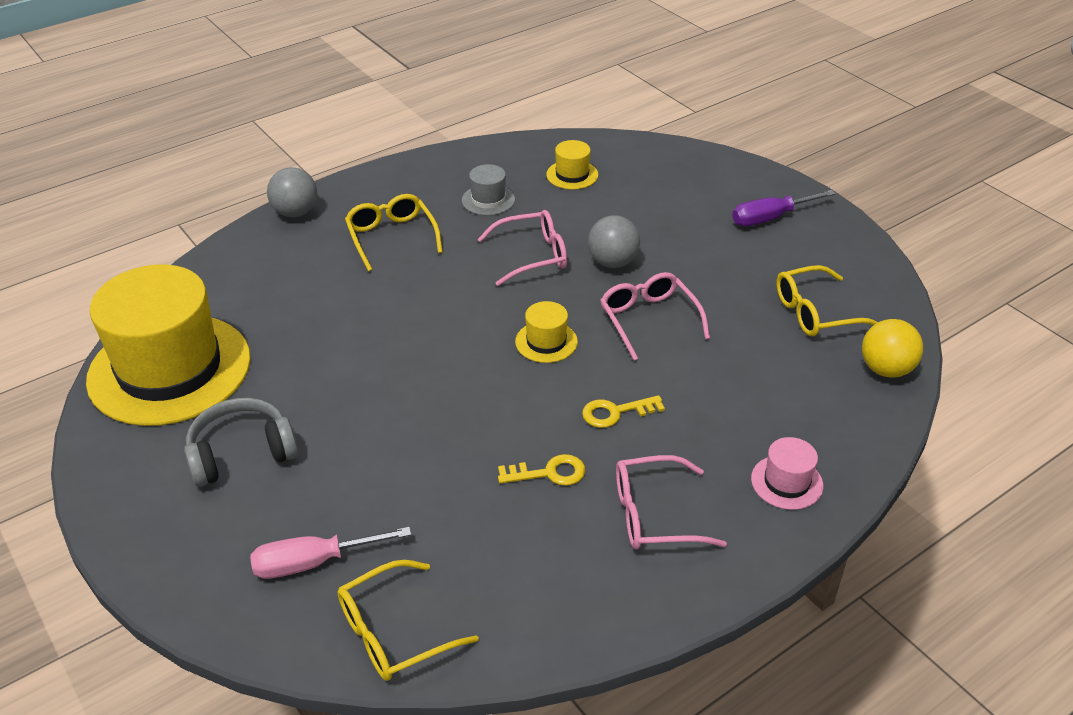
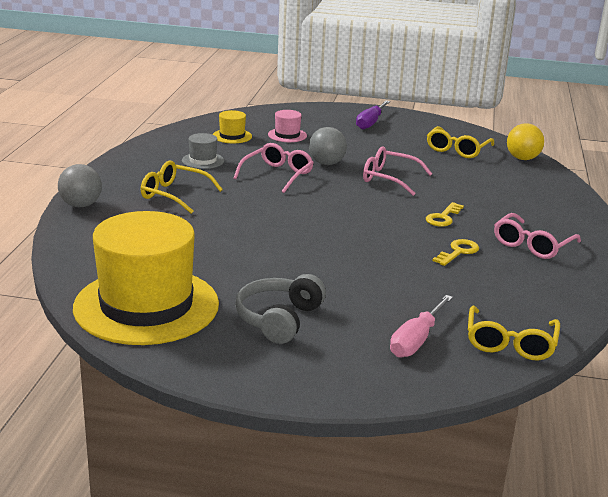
camera: 45 degrees left, 15 degrees down
yellow hat [515,301,578,363] -> none
pink hat [751,437,823,510] -> pink hat moved to [268,110,307,142]

